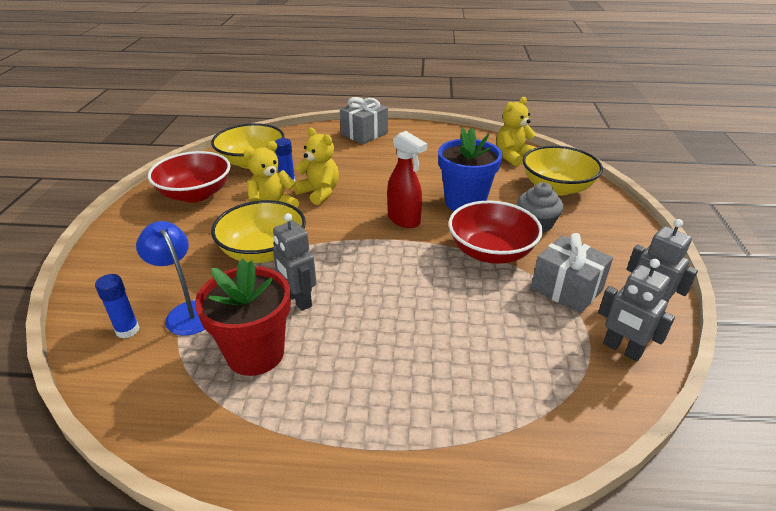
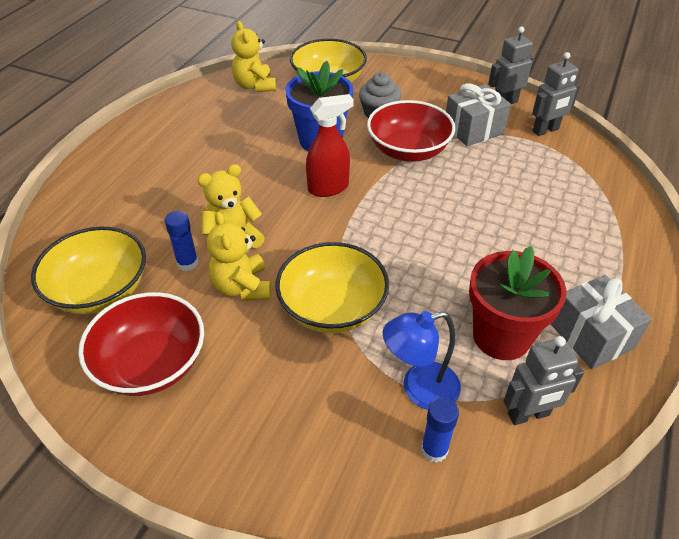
camera: 70 degrees left, 10 degrees up
grey robot [273,213,316,311] -> grey robot moved to [503,336,584,425]
grey gift [340,97,388,144] -> grey gift moved to [551,275,652,369]

